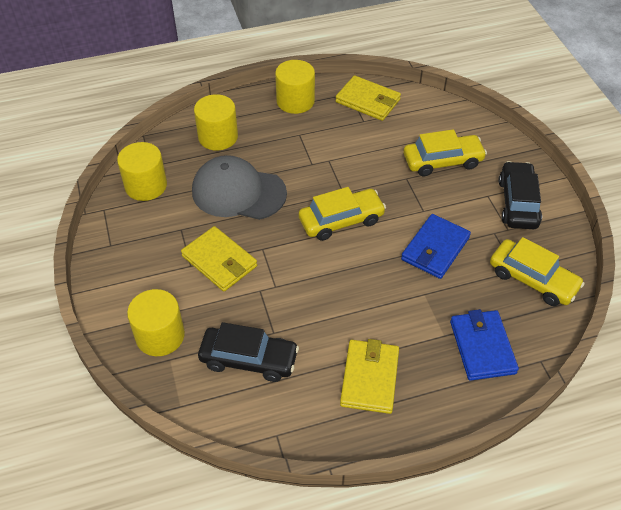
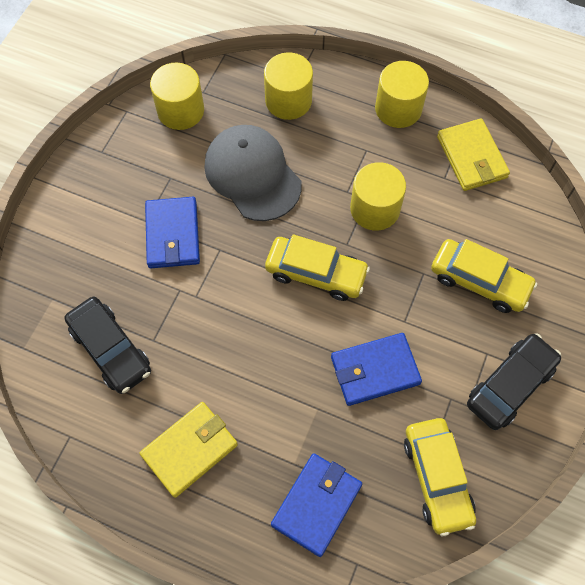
camera: 40 degrees right, 15 degrees up
yellow cylinder [127,289,185,356] -> yellow cylinder moved to [350,162,406,230]
yellow wallet [181,226,257,292] -> blue wallet [145,197,200,268]

